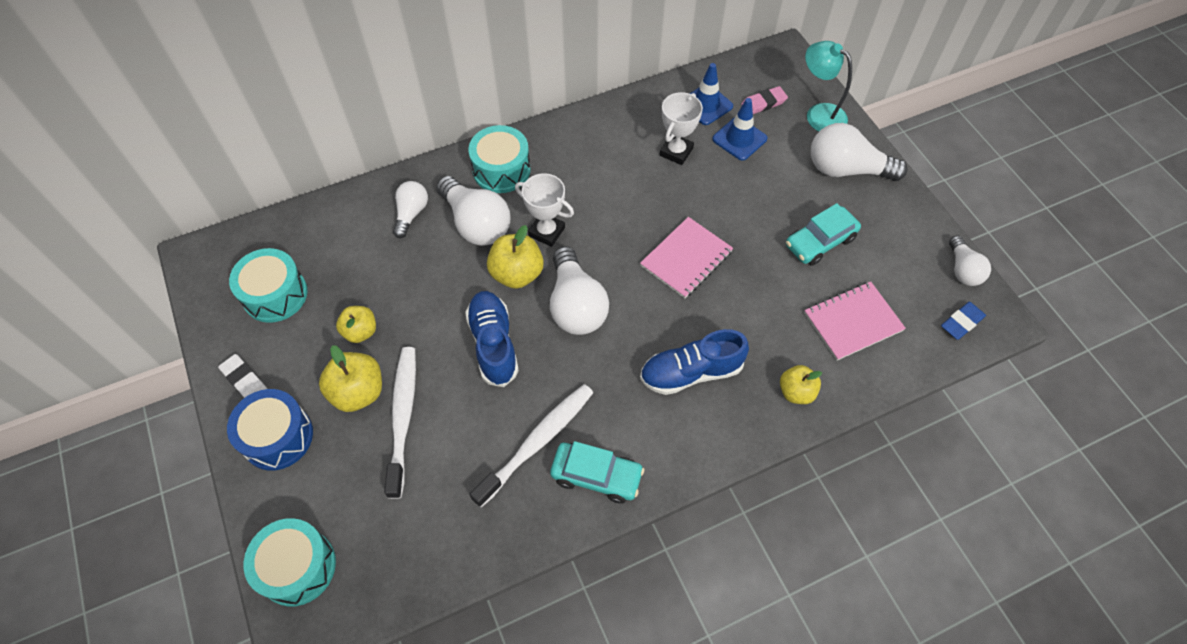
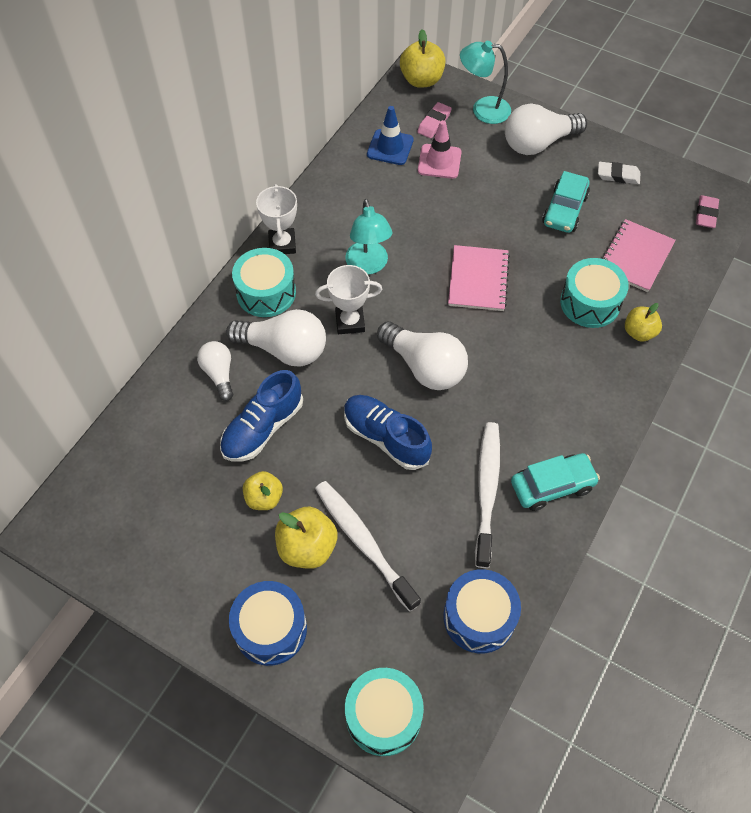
camera: 35 degrees left, 0 degrees up
white eraser [218,354,267,398] -> white eraser moved to [598,162,640,184]
turquoise drum [229,248,307,323] -> turquoise drum moved to [560,258,629,328]
yellow apple [487,225,544,289] -> yellow apple moved to [400,29,446,88]
blue shoe [640,329,749,395] -> blue shoe moved to [220,370,303,462]
white trophy [659,92,703,165] -> white trophy moved to [256,184,297,254]
blue traffic cone [712,98,767,161] -> pink traffic cone [418,120,462,179]
blue eraser [941,302,986,340] -> pink eraser [696,195,719,228]
white light bulb [949,236,991,286] -> none
none -> turquoise lamp [345,199,392,274]
none -> blue drum [443,569,521,653]

